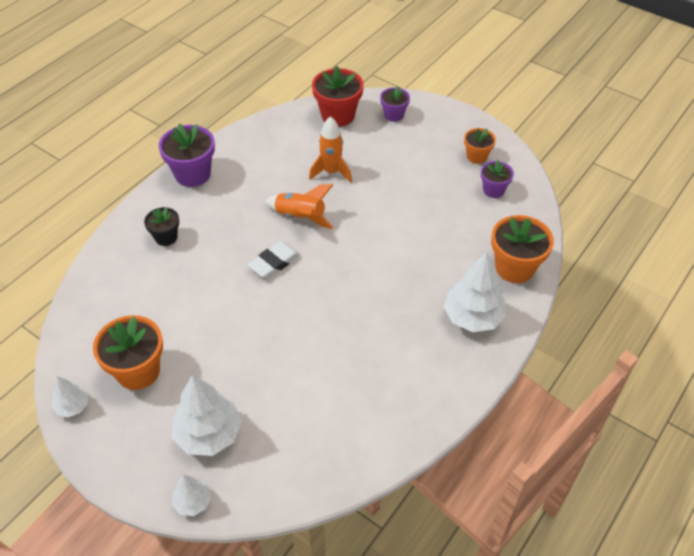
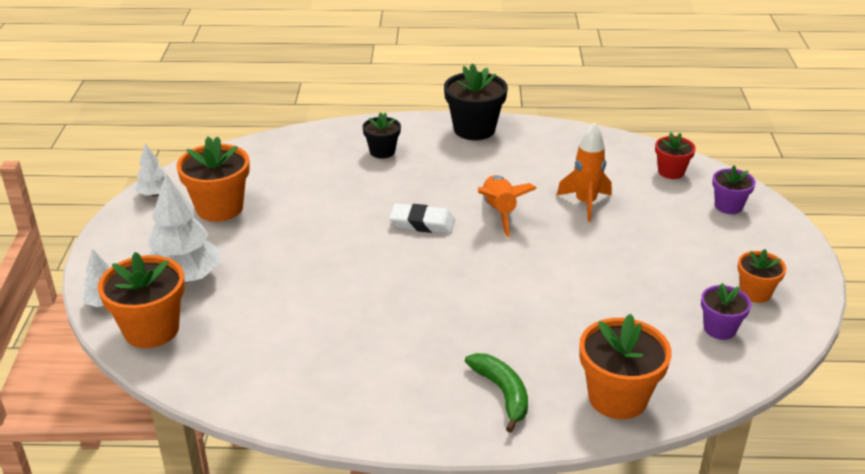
camera: 55 degrees right, 15 degrees down
purple flower pot [158,124,215,187] -> black flower pot [444,63,508,140]
red flower pot [312,66,364,127] -> red flower pot [655,132,696,179], size x0.59
white tree [443,252,507,332] -> green banana [465,353,528,433]
none -> orange flower pot [98,252,185,348]

